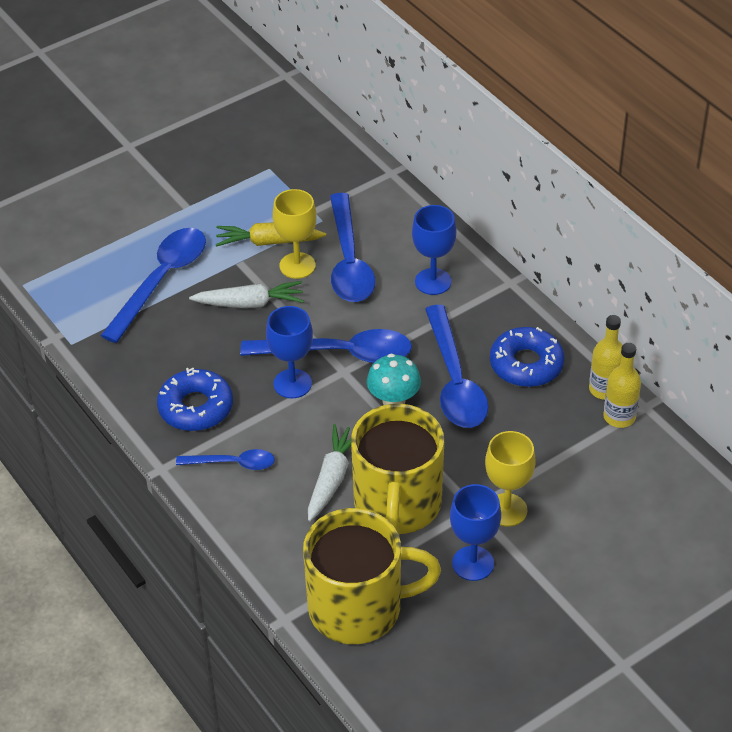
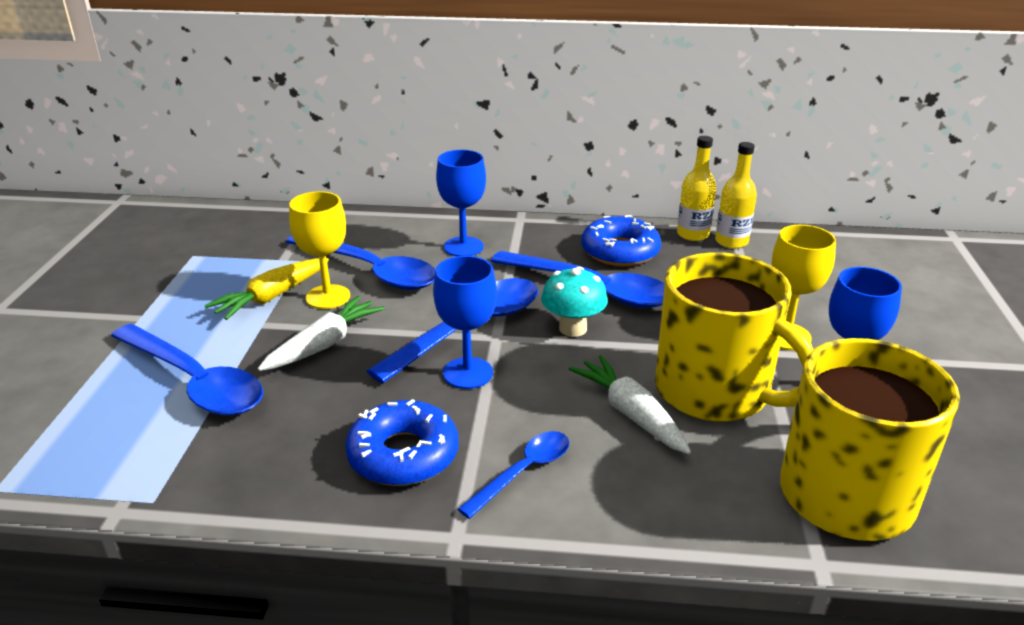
camera: 50 degrees left, 15 degrees down
blue spoon [100,228,206,343] -> blue spoon turned 150 degrees clockwise [111,324,263,416]

